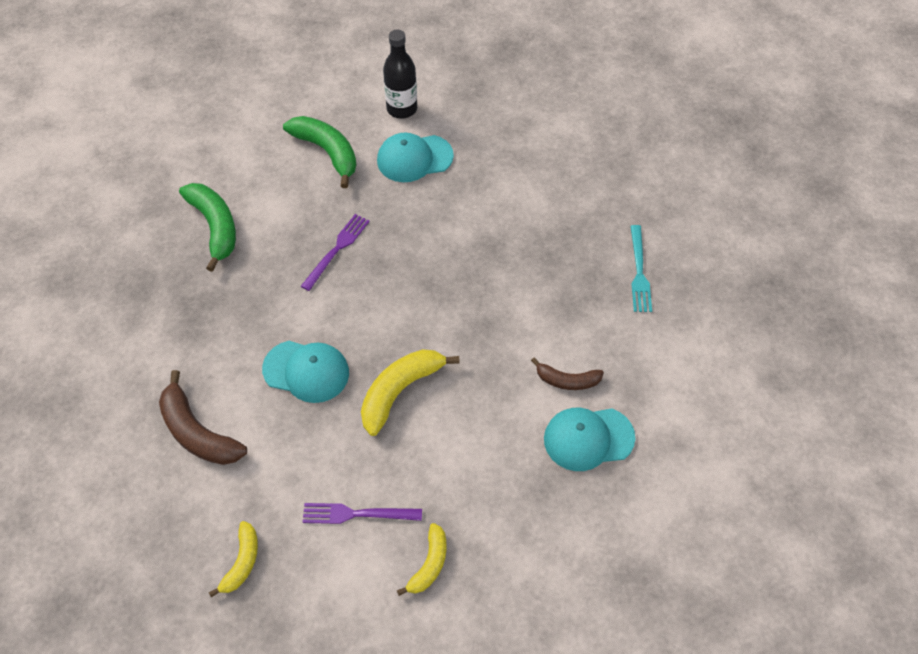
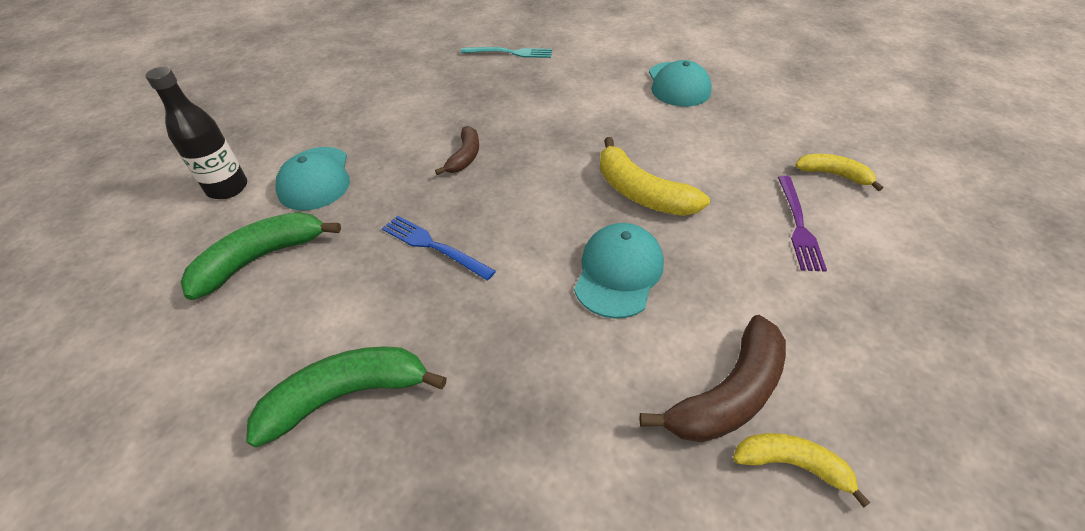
camera: 85 degrees left, 10 degrees down
yellow banana [209,521,258,597] -> yellow banana moved to [733,433,871,508]
purple fork [301,214,370,291] -> blue fork [382,216,496,280]
brown banana [531,358,604,390] -> brown banana moved to [435,126,479,175]

